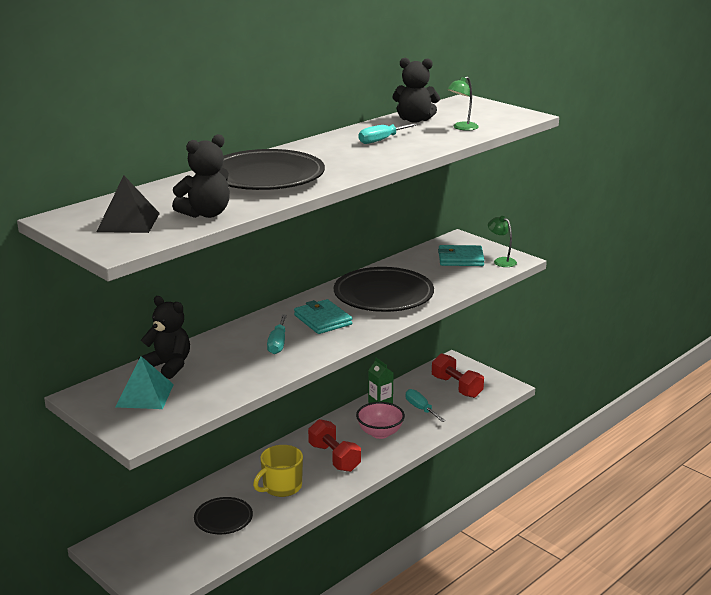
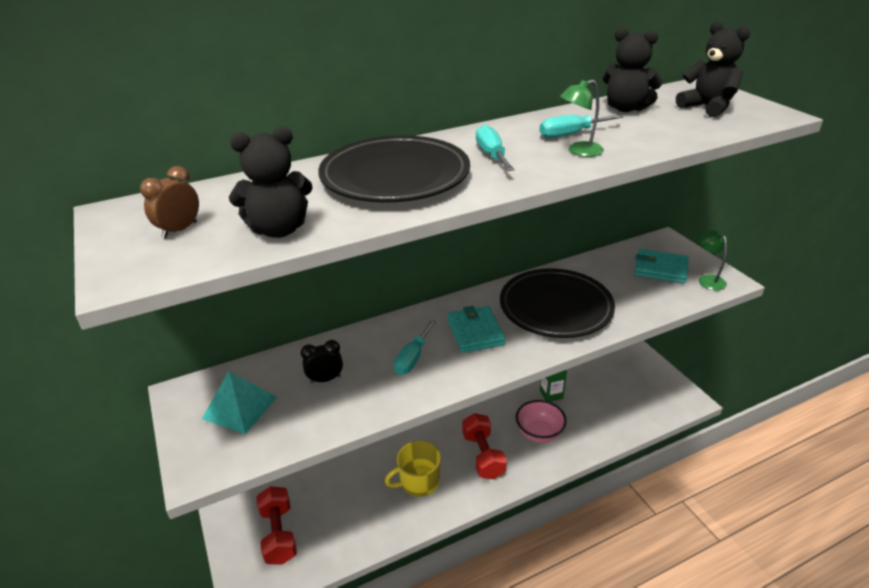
camera: 20 degrees right, 10 degrees up
black pyramid [96,175,160,233] -> brown clock [140,166,199,239]
black teddy bear [138,296,190,379] -> black teddy bear moved to [676,21,750,117]
black plate [194,497,253,534] -> none
turquoise screwdriver [406,389,445,422] -> turquoise screwdriver moved to [476,124,515,171]
red dumbbell [432,353,484,398] -> red dumbbell moved to [256,486,297,565]
green lamp [447,76,479,131] -> green lamp moved to [560,80,604,157]
none -> black clock [301,340,343,383]

